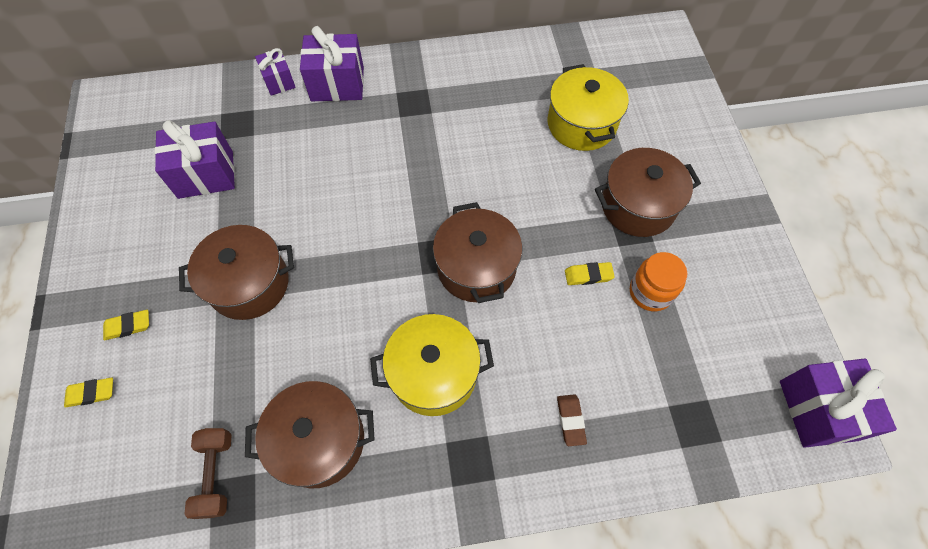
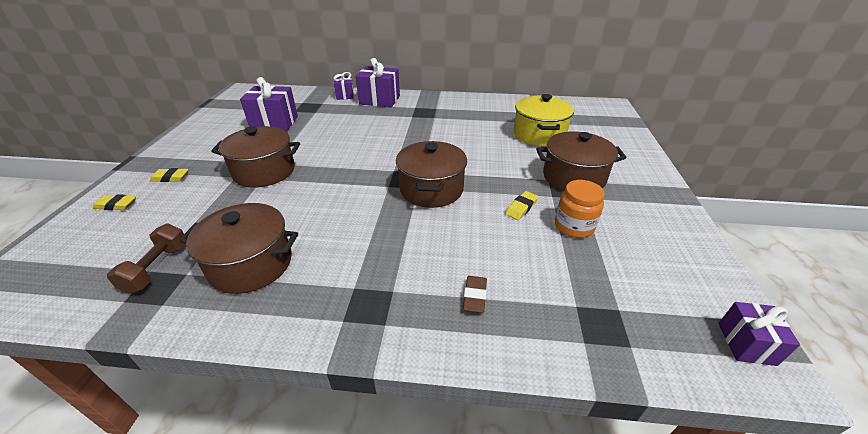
camera: 15 degrees right, 25 degrees down
yellow pot [370,314,494,416] -> none
yellow eraser [565,262,615,285] -> yellow eraser turned 60 degrees counterclockwise [505,191,538,220]
purple gift [780,359,897,448] -> purple gift [718,302,800,366], size x0.59

